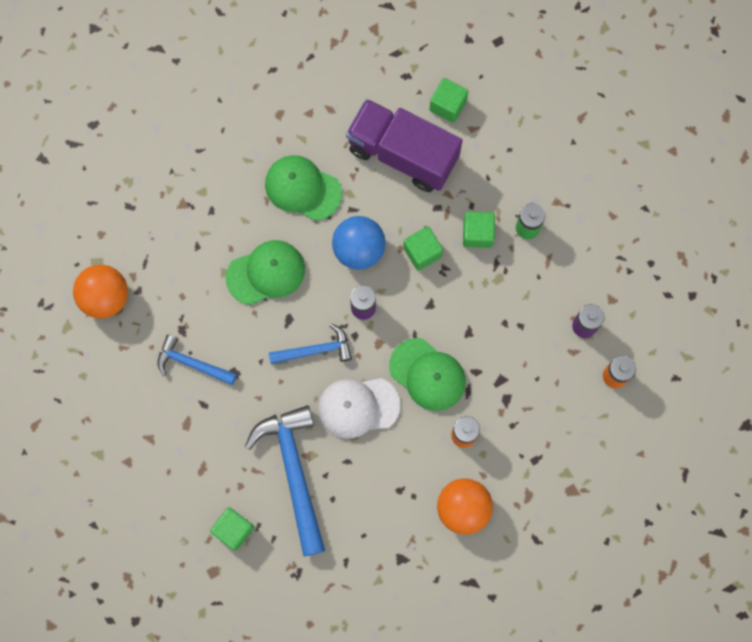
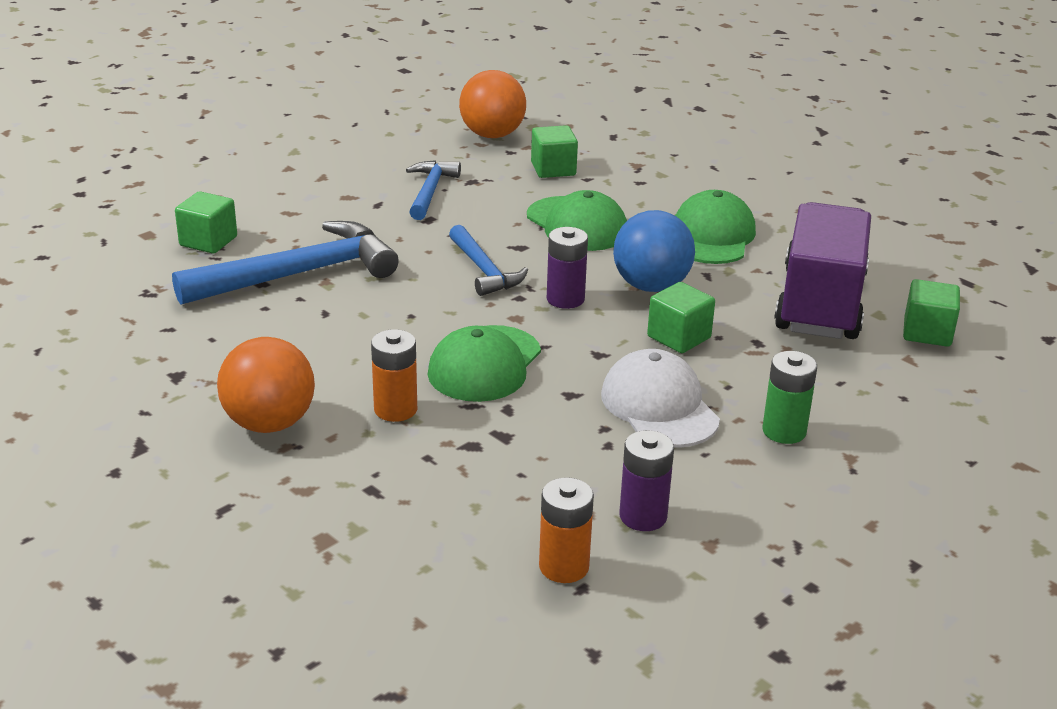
camera: 75 degrees right, 45 degrees down
white cap [318,378,400,438] -> white cap moved to [601,349,720,448]
green cube [463,212,495,248] -> green cube moved to [531,125,578,178]

